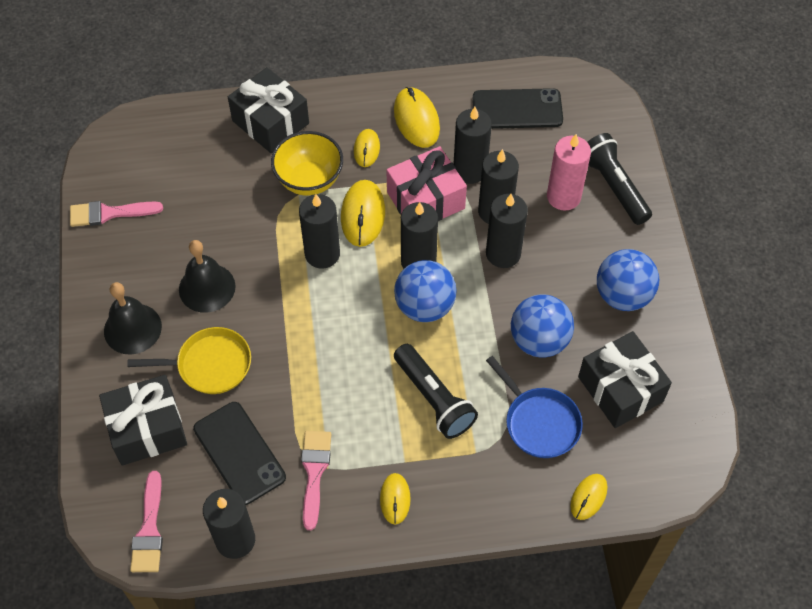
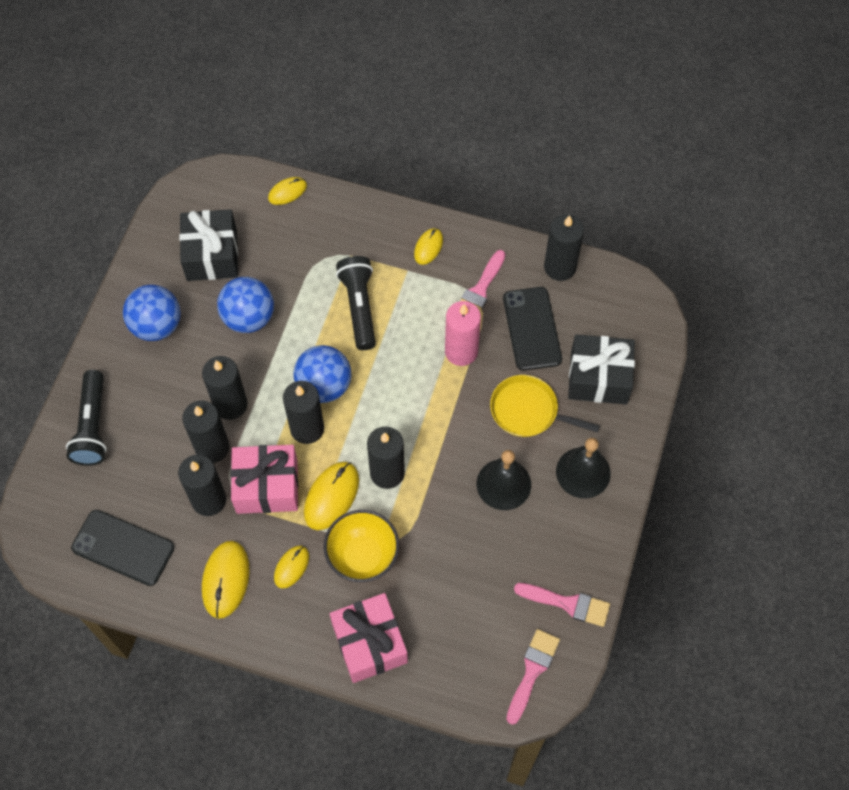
camera: 155 degrees left, 5 degrees up
pink brush [130,471,163,572] -> pink brush moved to [506,629,560,725]
black gift [228,67,309,153] -> pink gift [330,593,408,683]
blue pan [486,356,583,458] -> none
pink candle [547,134,591,211] -> pink candle moved to [445,301,481,366]

